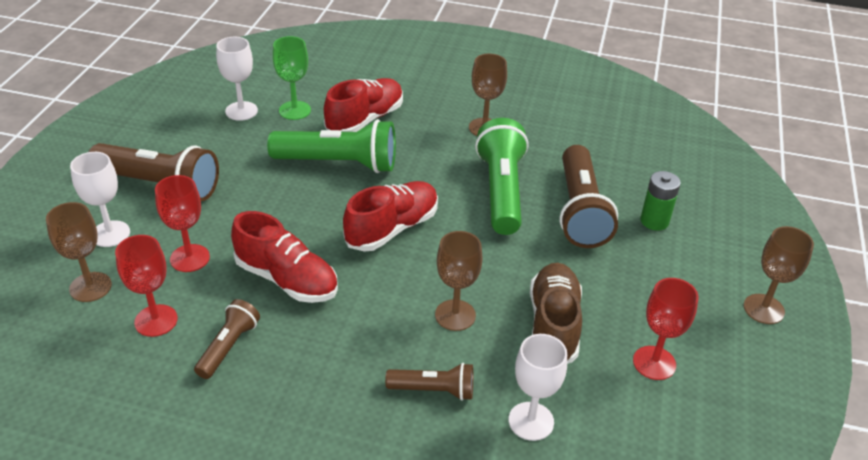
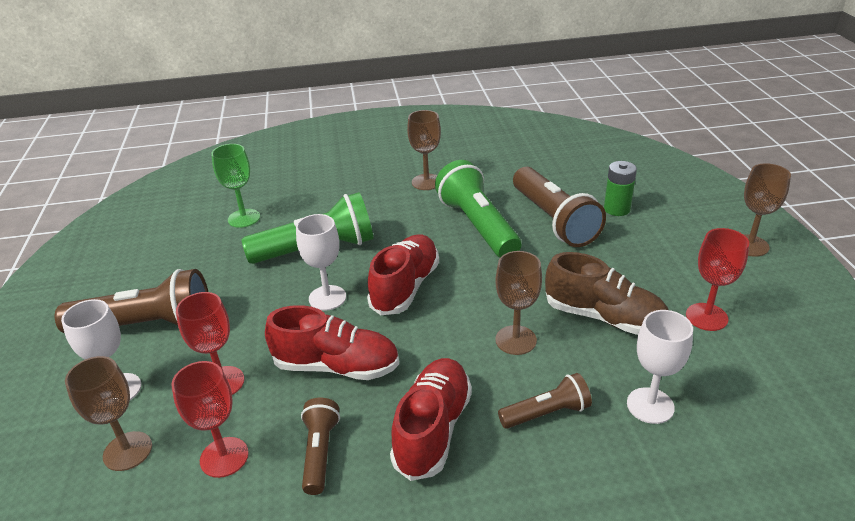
camera: 20 degrees left, 5 degrees down
white goblet [216,37,258,121] -> white goblet moved to [296,214,346,311]
red shoe [324,78,403,132] -> red shoe moved to [390,358,472,481]
brown shoe [530,263,582,364] -> brown shoe turned 135 degrees clockwise [545,252,668,335]

